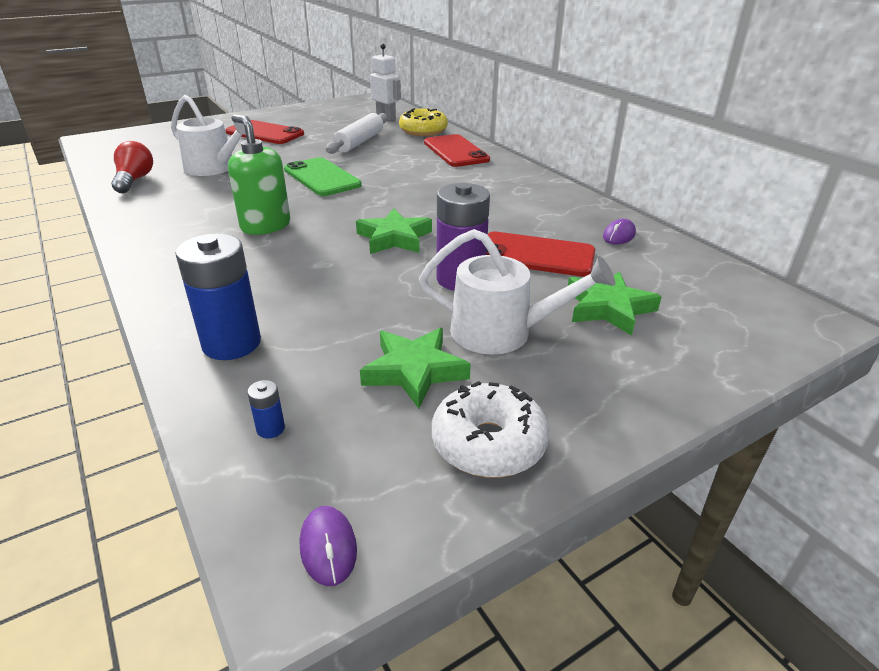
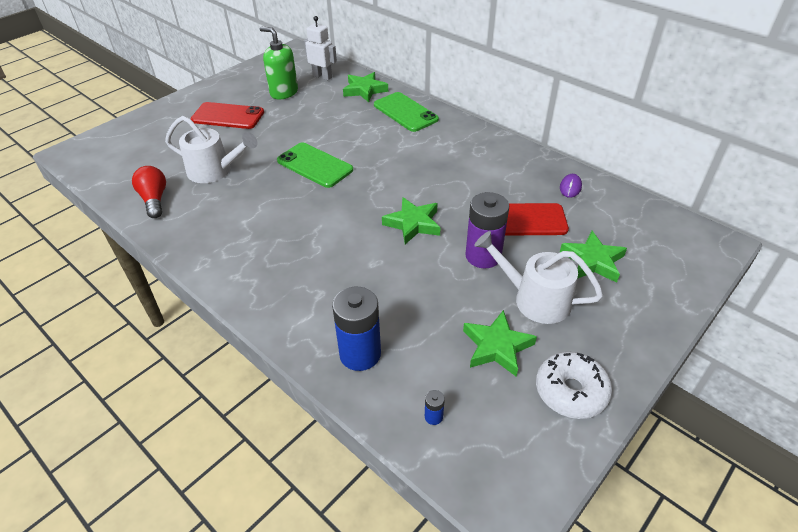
camera: 15 degrees left, 10 degrees up
green soap dispenser [228,114,290,235] -> green soap dispenser moved to [260,27,298,100]
purple mouse [300,506,357,586] -> none
white rolling pin [326,113,388,154] -> none
yellow donut [399,108,448,136] -> green star [343,72,388,102]
white watering can [419,229,615,355] -> white watering can turned 150 degrees counterclockwise [474,231,603,324]
red phone [424,134,490,167] -> green phone [374,92,439,132]

